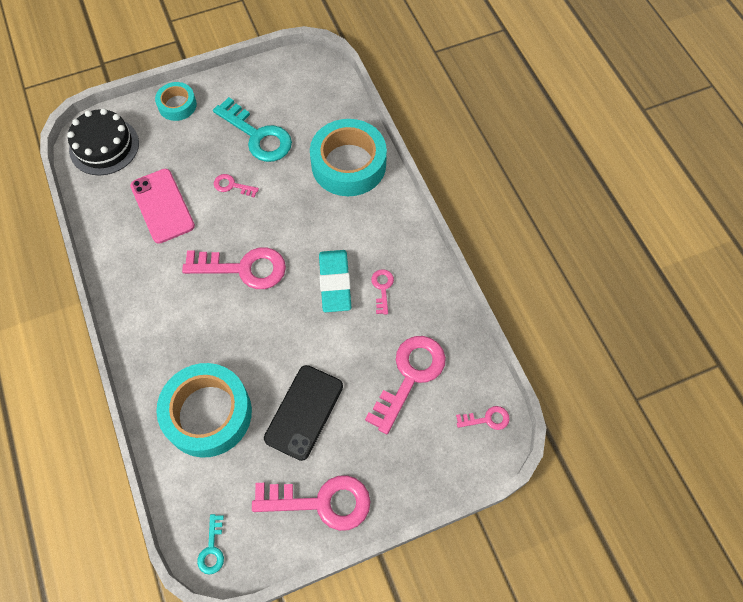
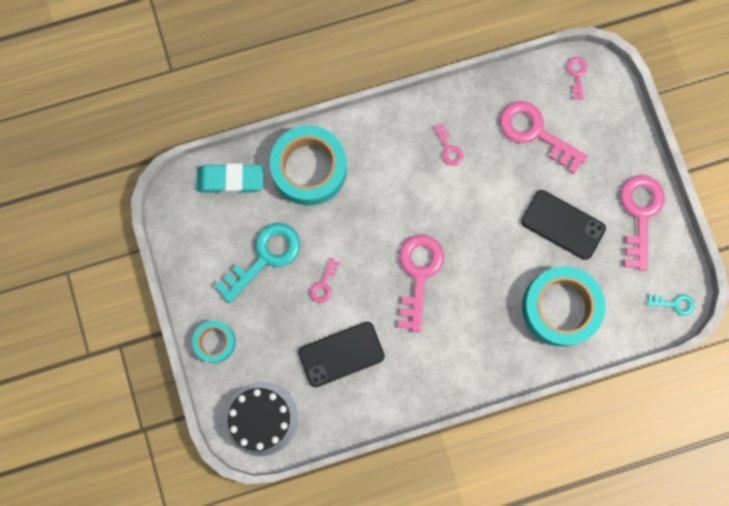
camera: 85 degrees left, 15 degrees up
pink phone [130,169,195,244] -> black phone [298,322,385,387]
turquoise eraser [319,250,351,312] -> turquoise eraser moved to [196,163,263,193]
pink key [371,269,394,315] -> pink key turned 120 degrees counterclockwise [434,123,463,166]

